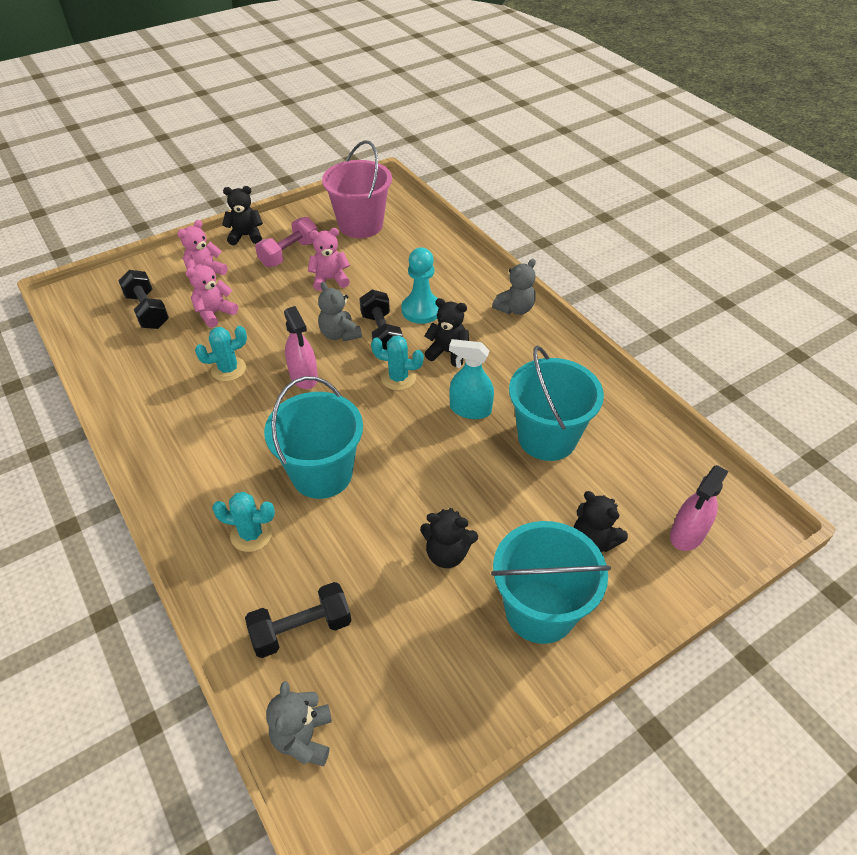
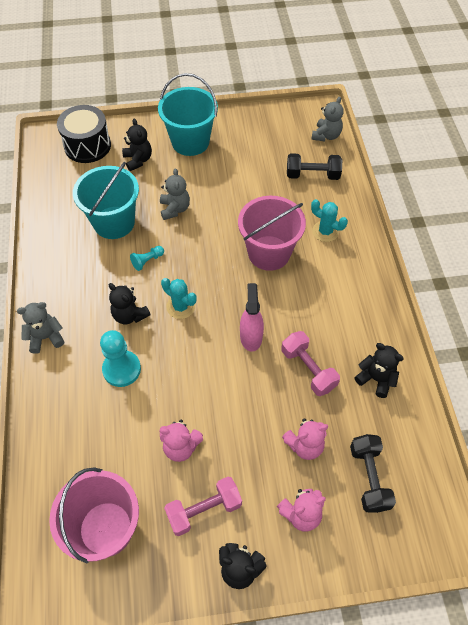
camera: 155 degrees left, 10 degrees up
turquoise cactus [195,326,247,382] -> pink dumbbell [282,331,340,396]
turquoise bucket [264,376,363,499] -> pink bucket [238,196,306,271]
grey teddy bear [318,282,362,341] -> grey teddy bear moved to [160,168,190,220]
black dumbbell [359,290,403,350] -> none
black teddy bear [420,508,478,568] -> black teddy bear moved to [354,343,404,398]
turquoise spray bottle [449,339,494,419] -> turquoise pawn [130,246,164,271]
pink spray bottle [670,465,729,551] -> black drum [57,105,111,163]

